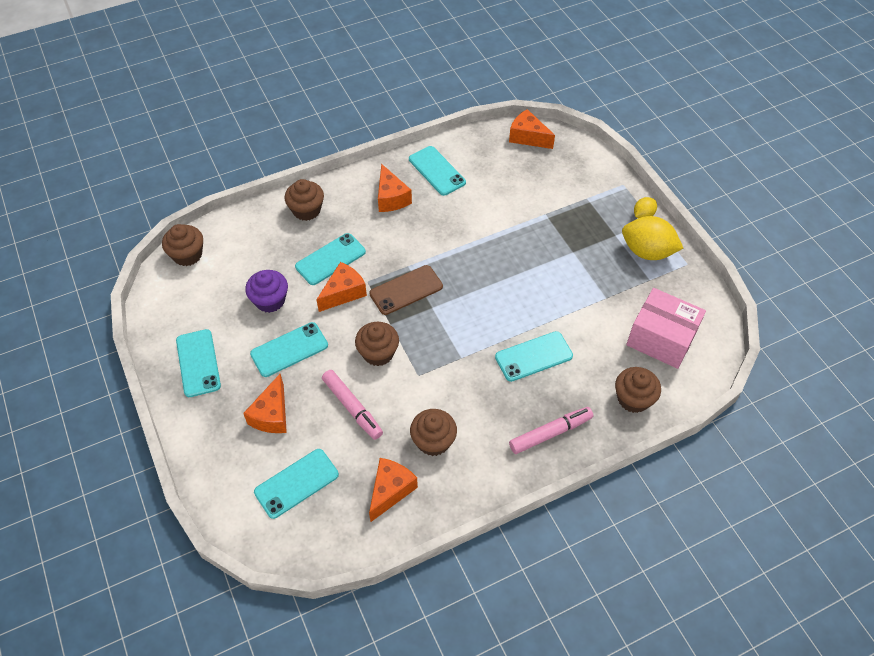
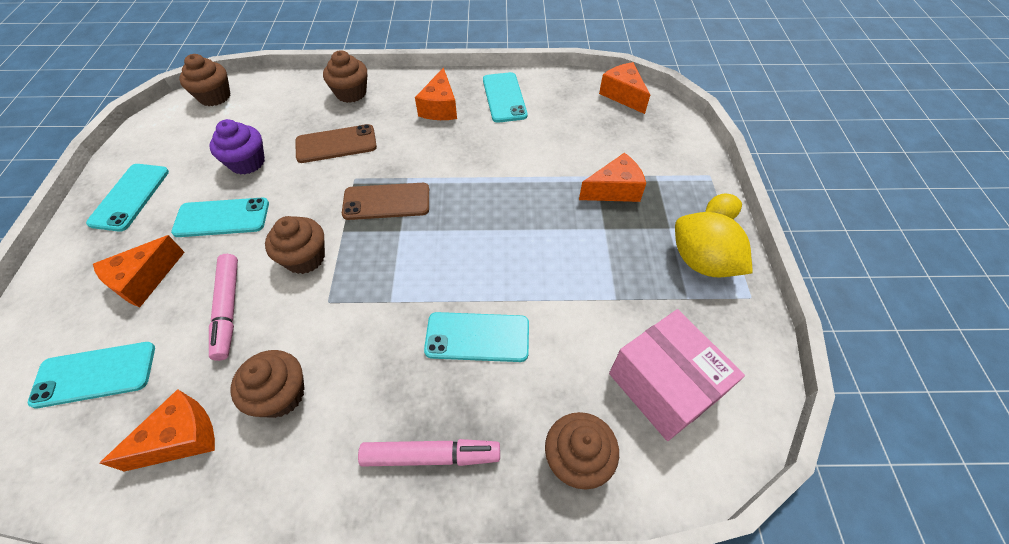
camera: 25 degrees right, 0 degrees up
turquoise phone [295,233,366,285] -> brown phone [295,124,377,163]
orange cheese [316,262,367,312] -> orange cheese moved to [579,153,646,202]

